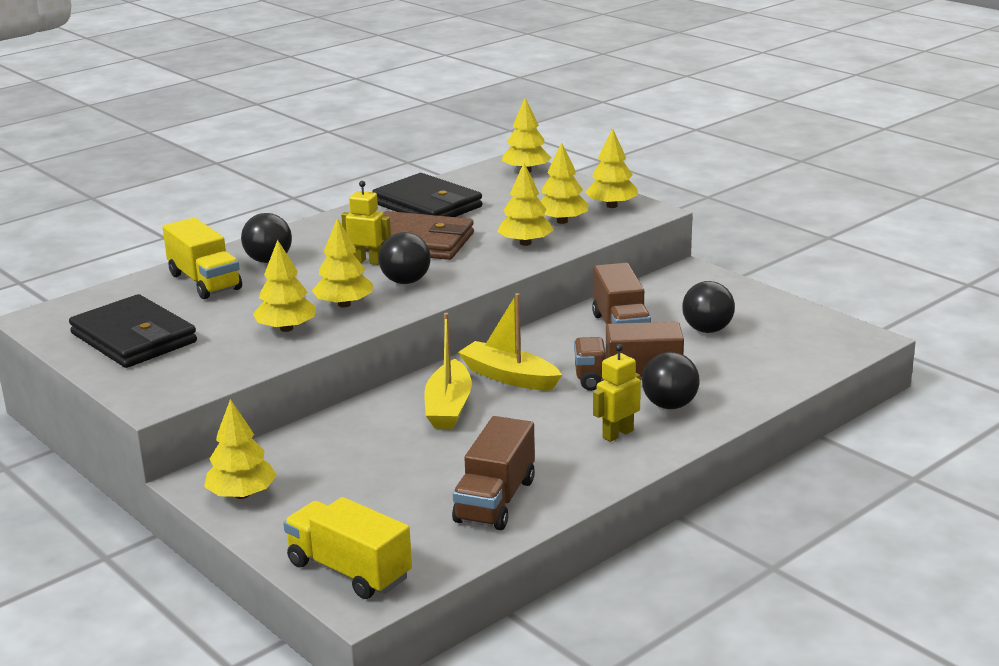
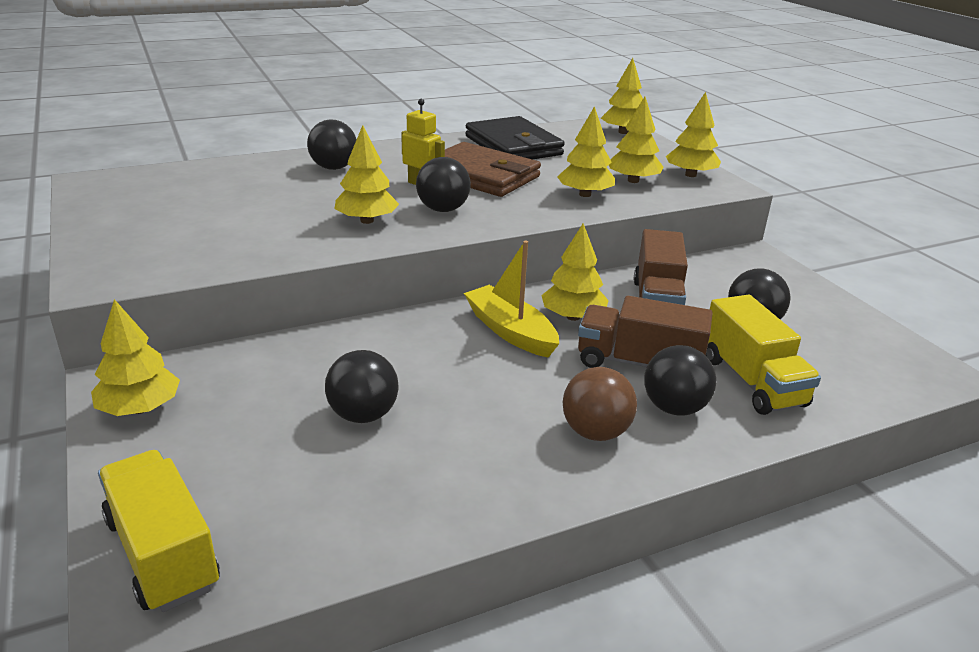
camera: 15 degrees right, 5 degrees up
black wallet [69,294,197,368] -> none
yellow truck [163,217,242,299] -> yellow truck moved to [706,295,821,415]
yellow tree [253,240,316,332] -> yellow tree moved to [541,224,609,321]
yellow boat [424,313,472,429] -> none
brown truck [452,416,535,530] -> none
yellow robot [593,344,641,442] -> brown ball [563,367,637,441]
none -> black ball [325,350,399,423]

